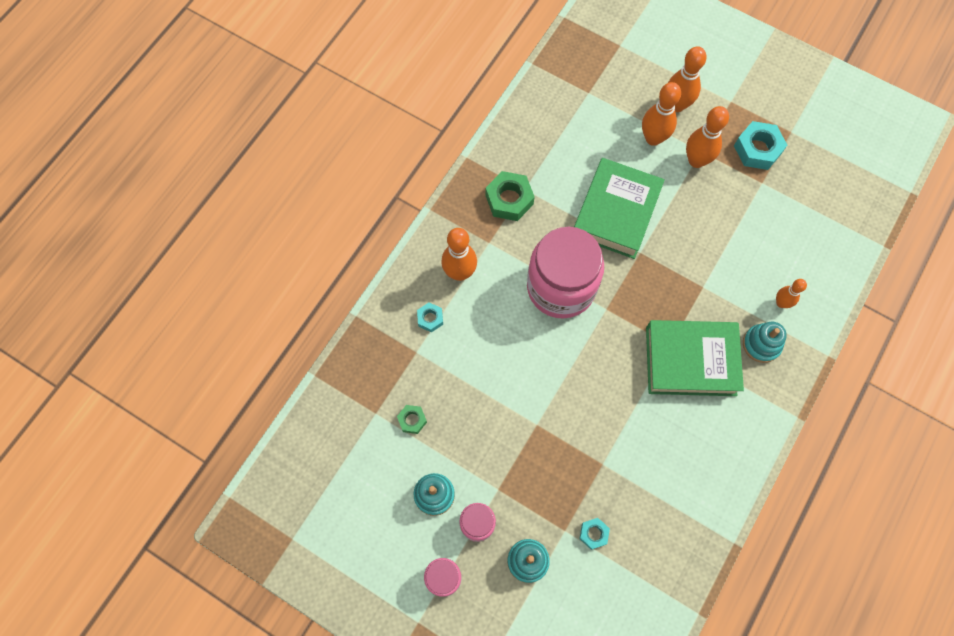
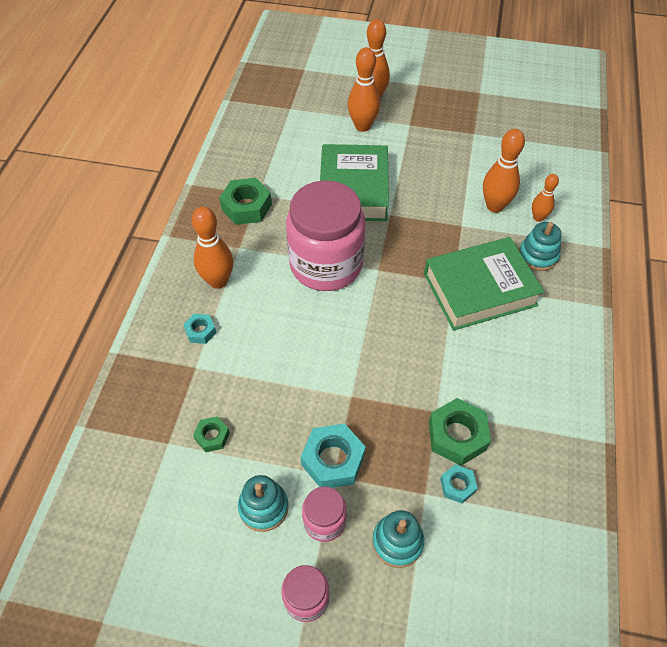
camera: 20 degrees left, 15 degrees down
orange bowling pin [686,106,729,168] -> orange bowling pin moved to [483,129,525,213]
turquoise nut [734,121,787,170] -> turquoise nut moved to [301,423,366,488]
none -> green nut [429,398,491,466]

